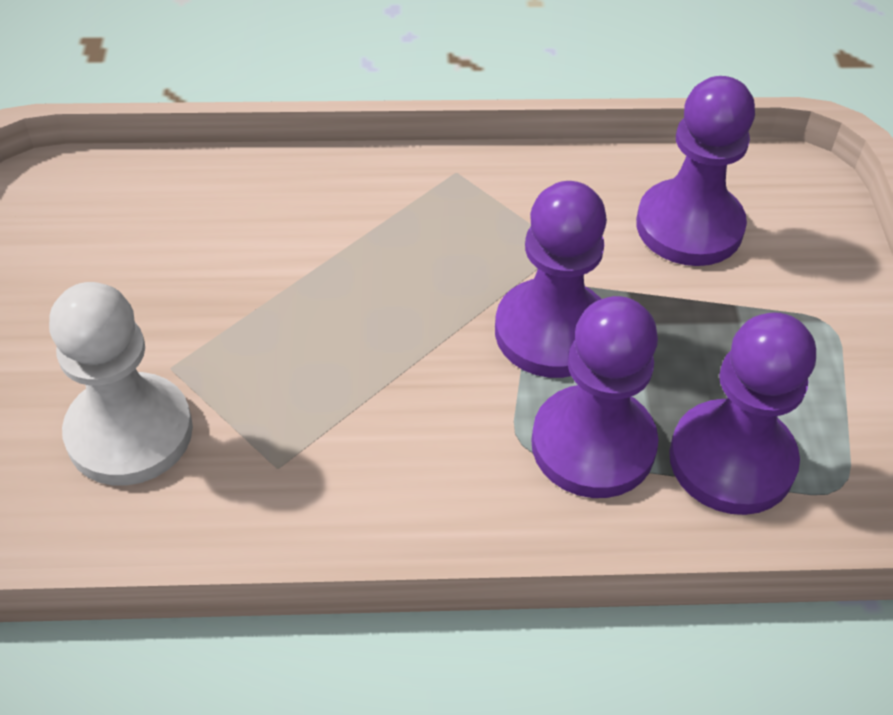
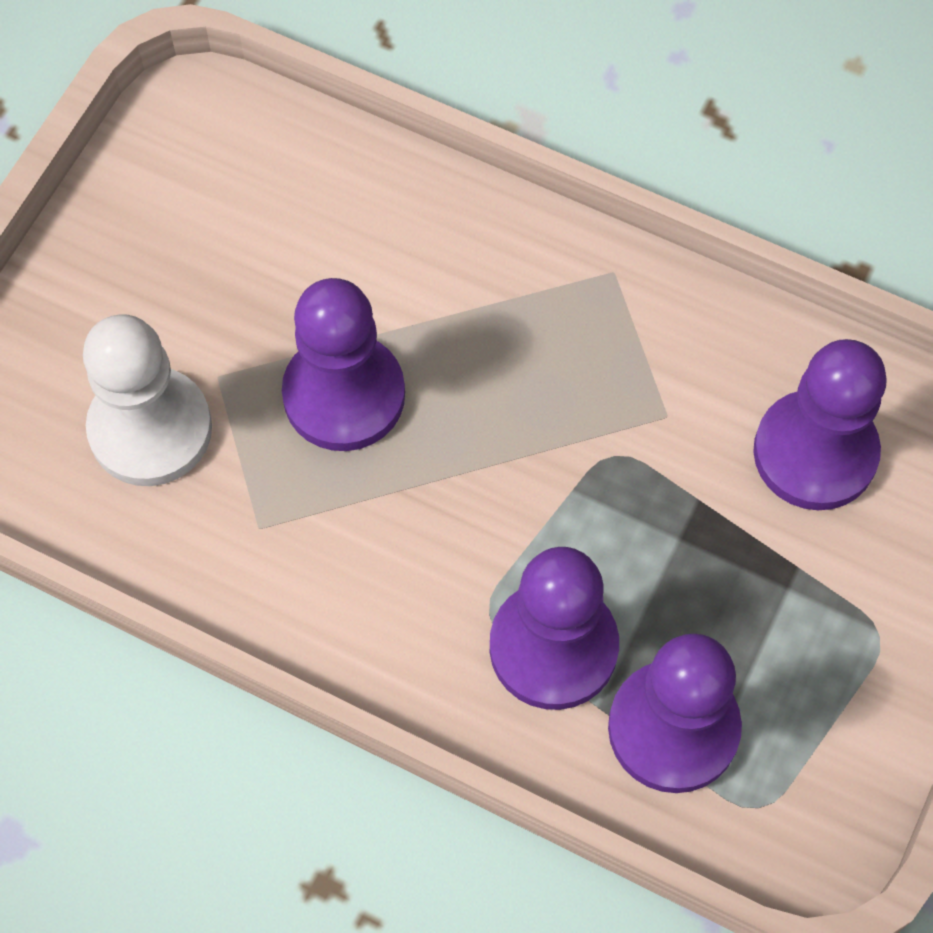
camera: 30 degrees right, 15 degrees up
purple pawn [495,181,607,378] -> purple pawn moved to [282,278,405,451]

